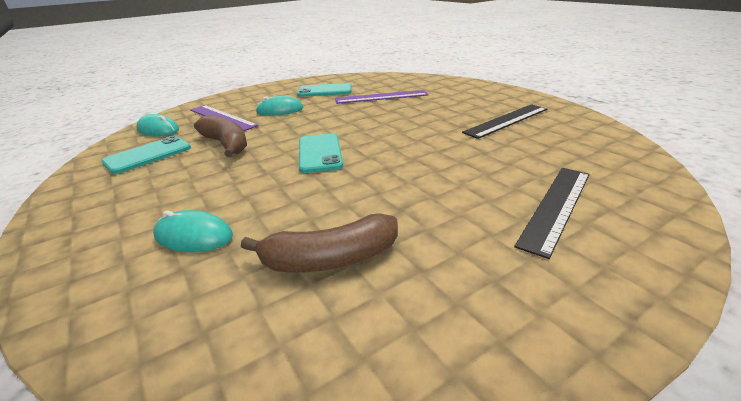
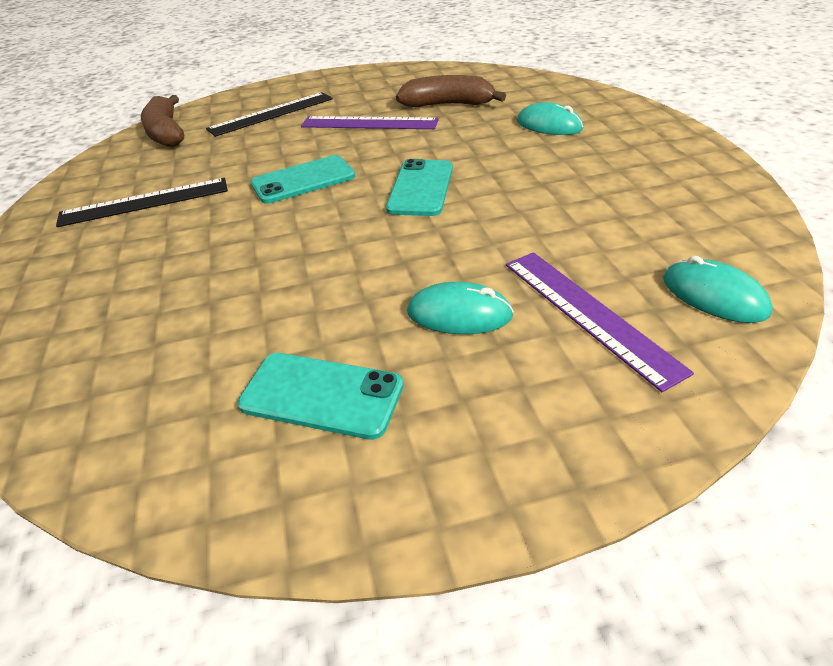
camera: 160 degrees left, 10 degrees up
turquoise phone [102,136,191,174] -> turquoise phone moved to [251,155,355,204]
brown banana [194,115,247,157] -> brown banana moved to [141,95,184,147]
purple ruler [335,90,428,104] -> purple ruler moved to [301,116,439,129]

